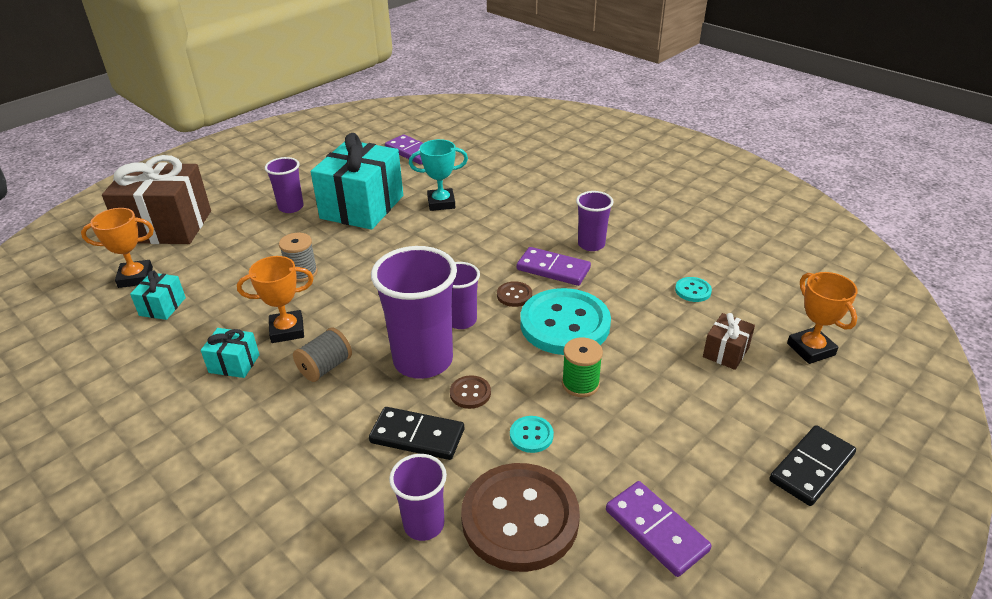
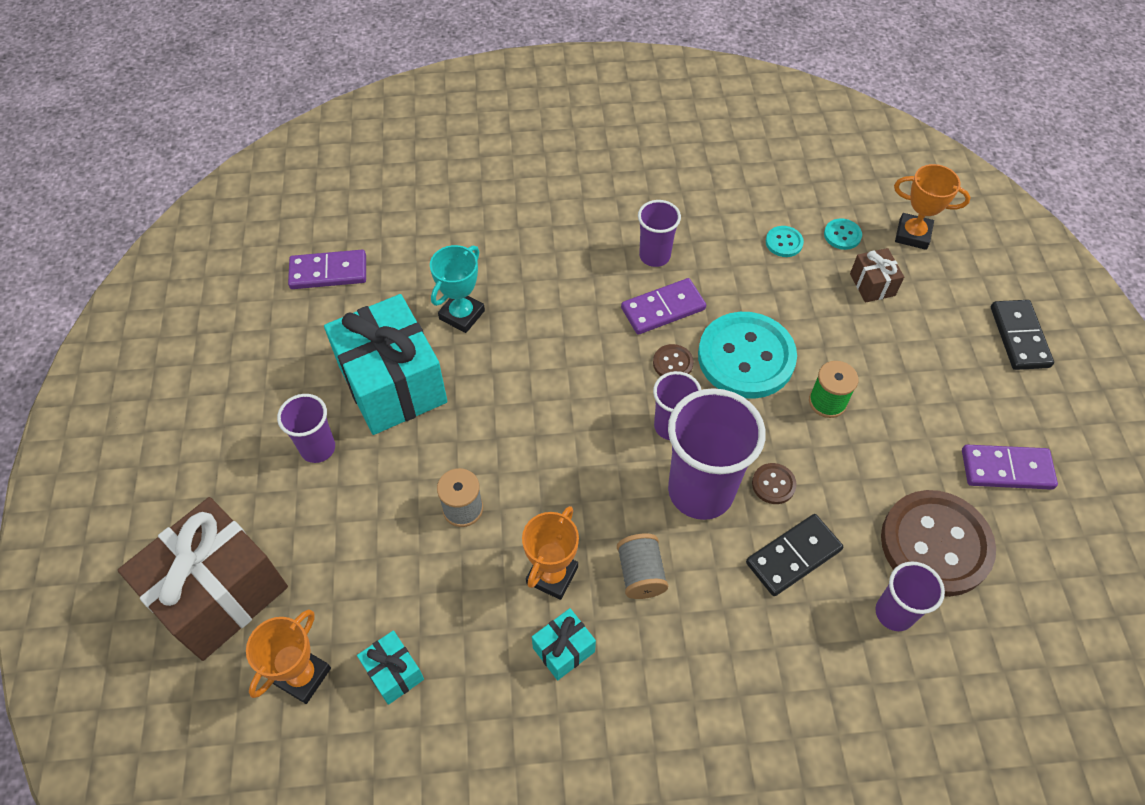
camera: 50 degrees left, 20 degrees up
turquoise button [510,416,554,453] -> turquoise button moved to [824,219,862,250]

